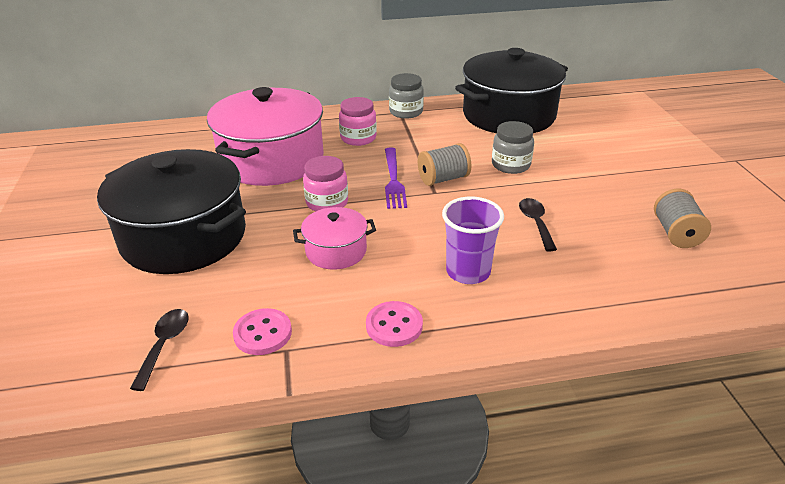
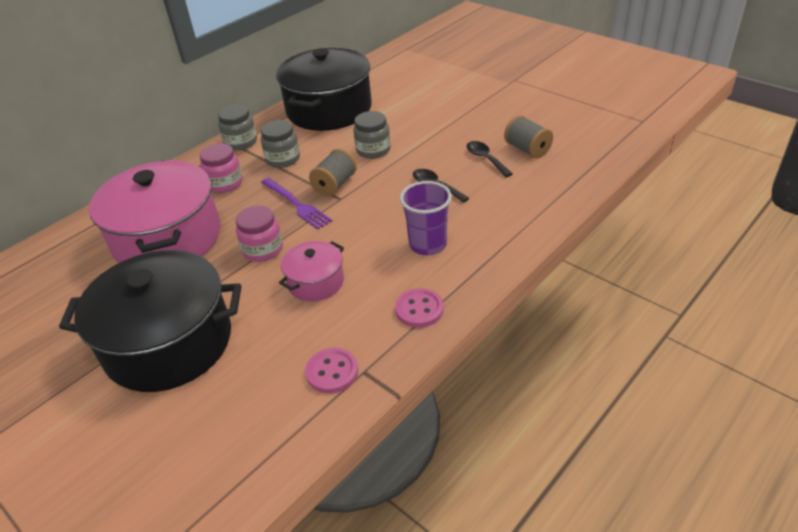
camera: 35 degrees left, 5 degrees up
black spoon [130,309,189,391] -> black spoon moved to [467,141,513,177]
none -> grey jar [261,120,300,168]

